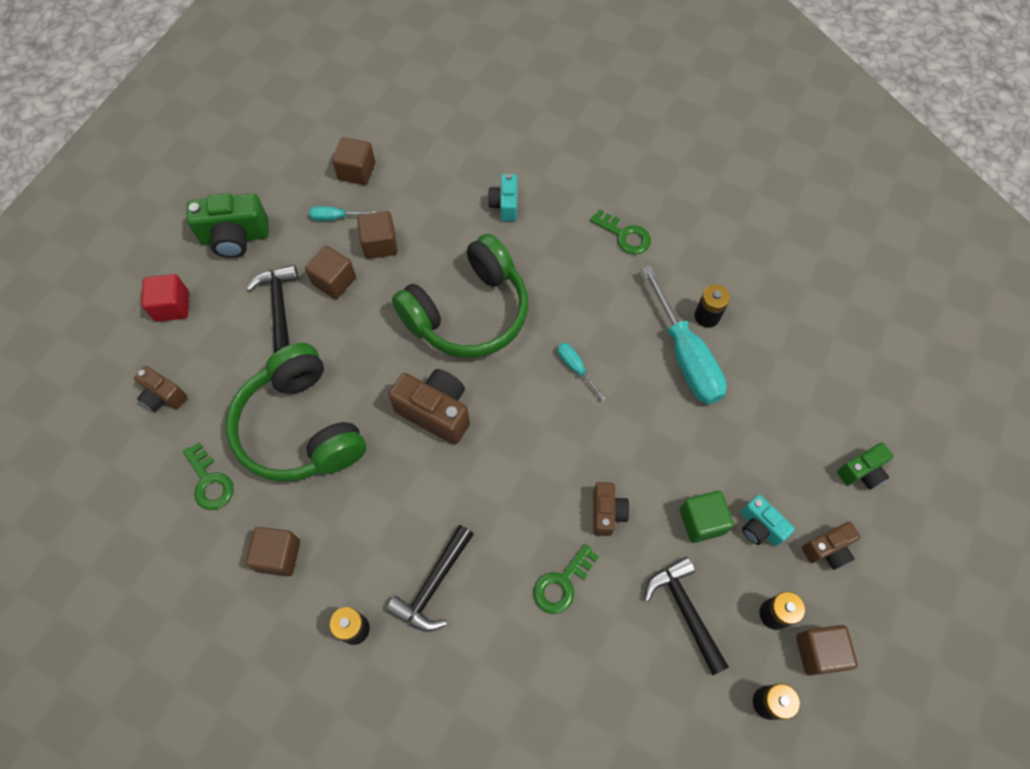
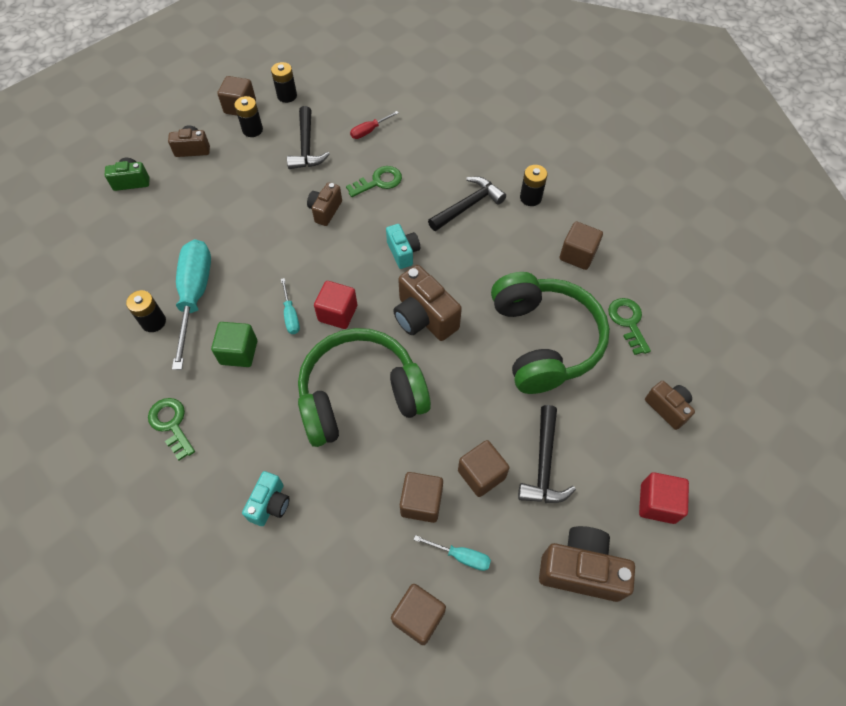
camera: 160 degrees left, 5 degrees down
green camera [186,193,269,258] -> brown camera [539,526,635,602]
green cube [680,491,734,543] -> green cube moved to [211,322,257,367]
turquoise camera [741,495,795,546] -> turquoise camera moved to [386,224,420,269]
none -> red cube [314,281,357,329]
none -> red screwdriver [350,111,399,139]

